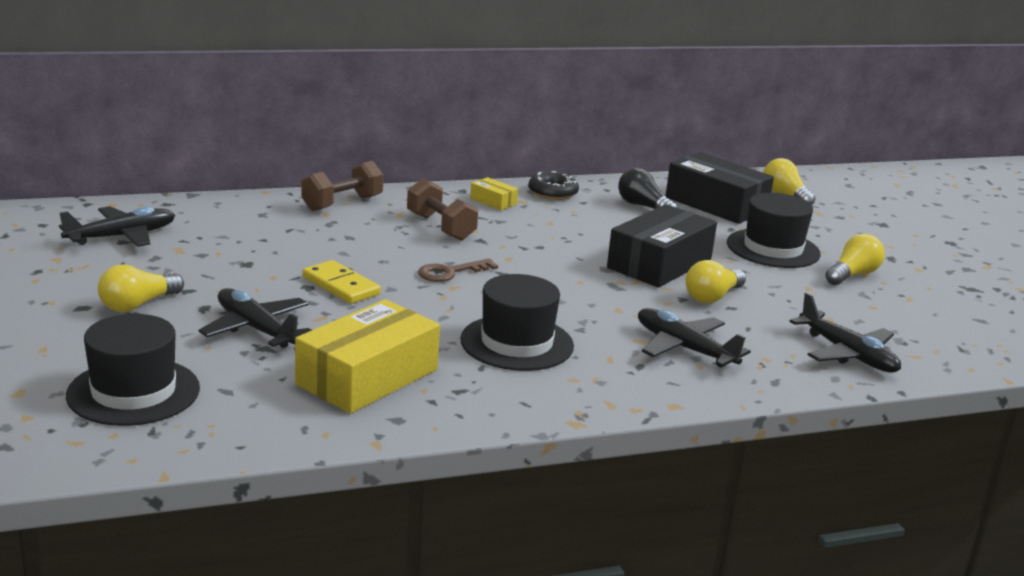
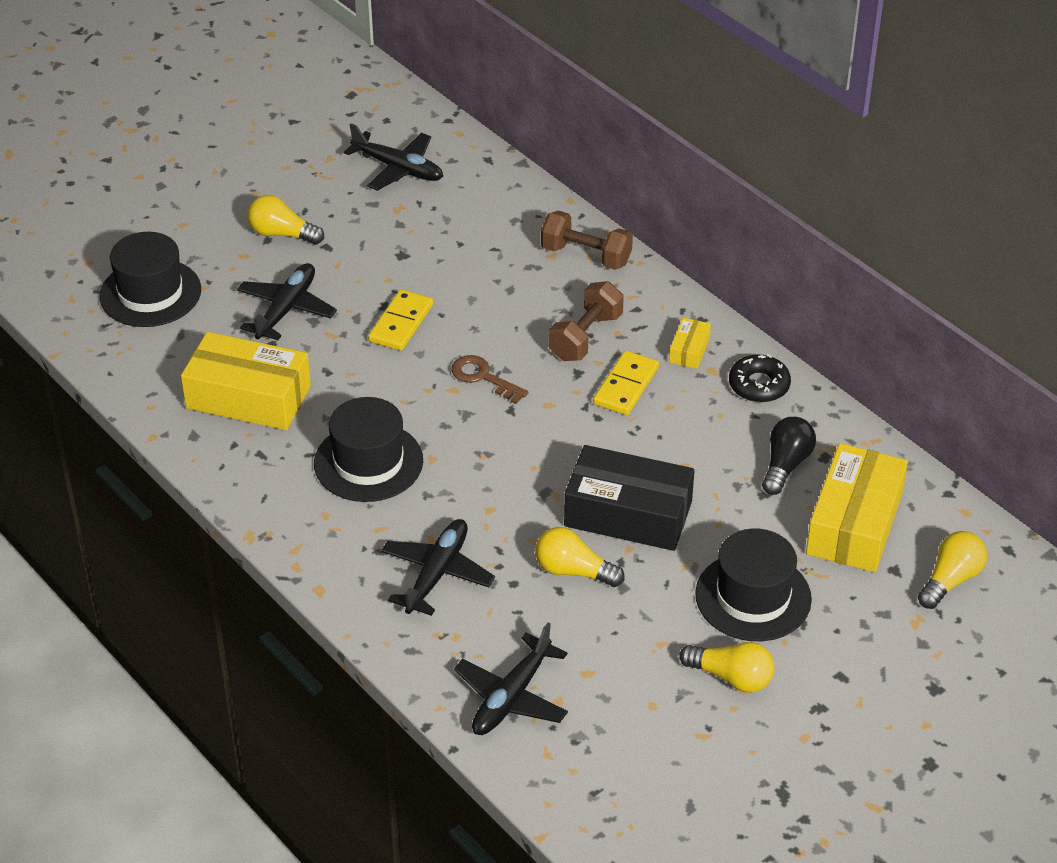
camera: 70 degrees right, 20 degrees up
black box [666,152,774,224] -> yellow box [806,443,908,572]
none -> yellow domino [593,351,659,415]

